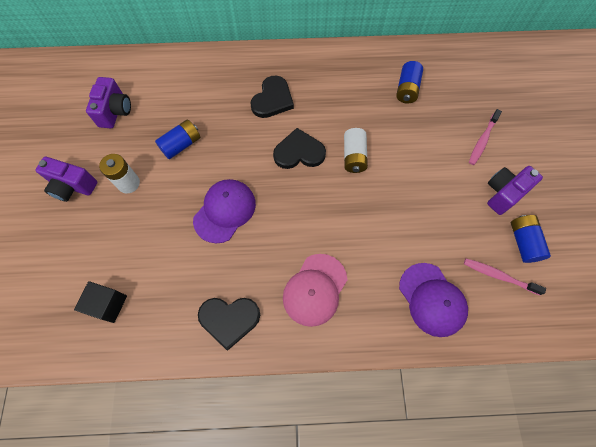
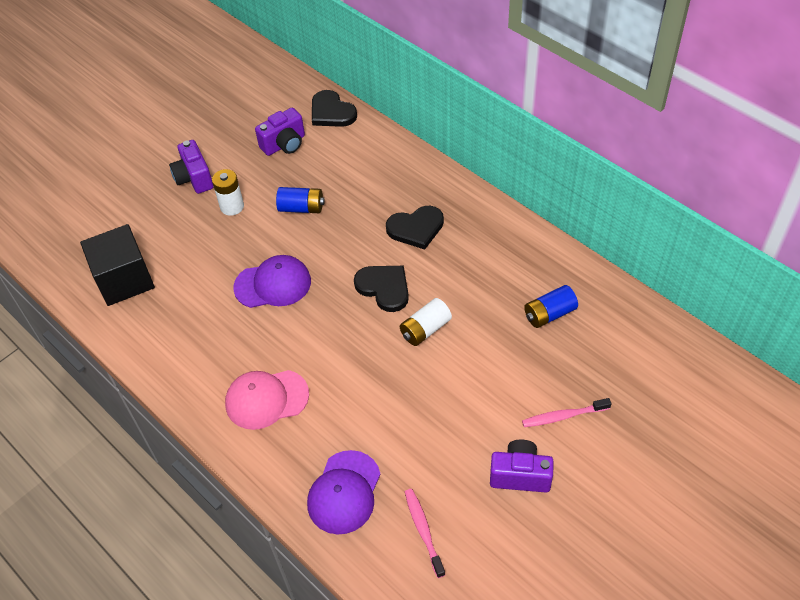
camera: 50 degrees right, 15 degrees down
black cube [74,281,127,323] -> black cube [80,224,155,306], size x1.70
black heart [198,298,260,350] -> black heart moved to [312,90,357,127]
blue battery [511,215,551,263] -> none

